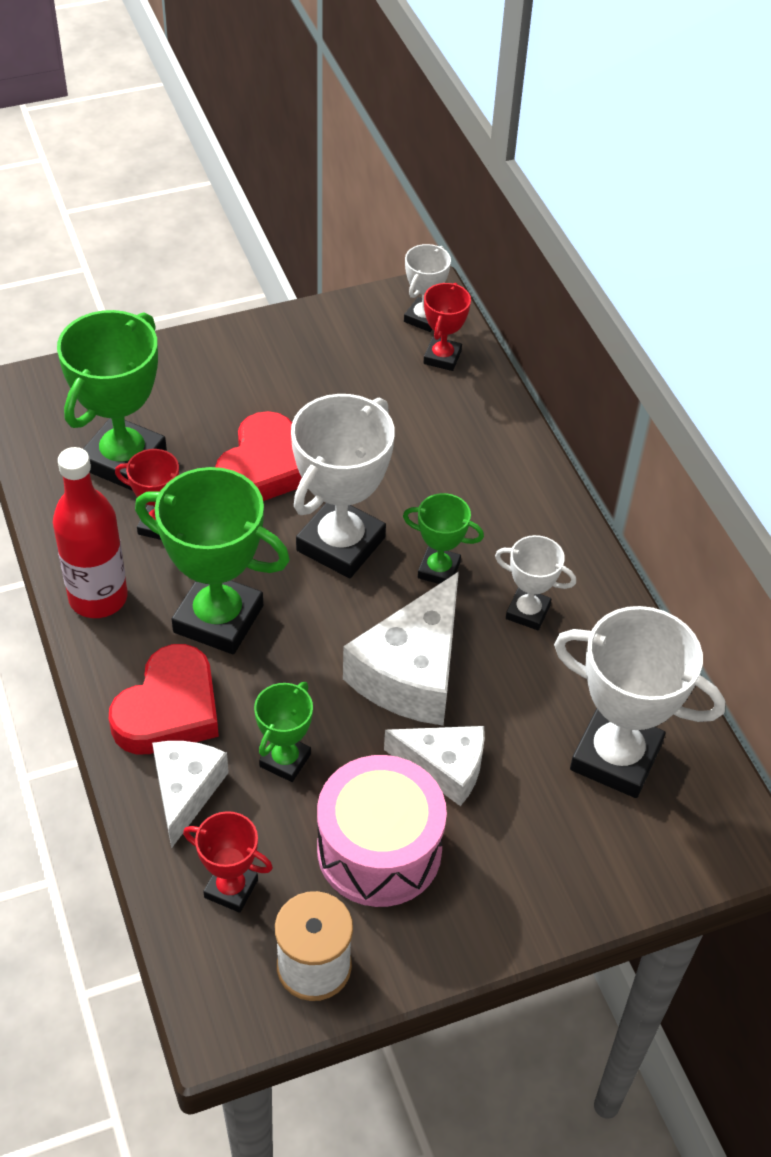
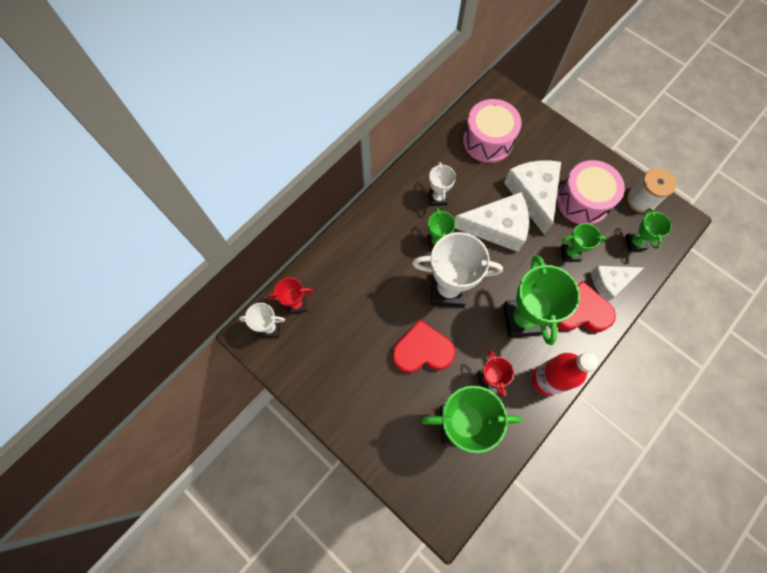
camera: 115 degrees left, 20 degrees up
red trophy [183,811,273,913] -> green trophy [625,208,672,251]
white cheese [384,726,485,806] -> white cheese [504,160,561,235], size x1.58
white trophy [554,606,725,798] -> pink drum [463,99,522,163]

